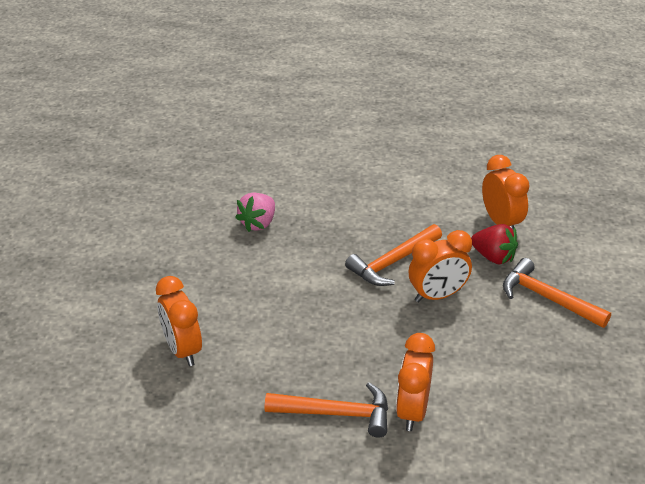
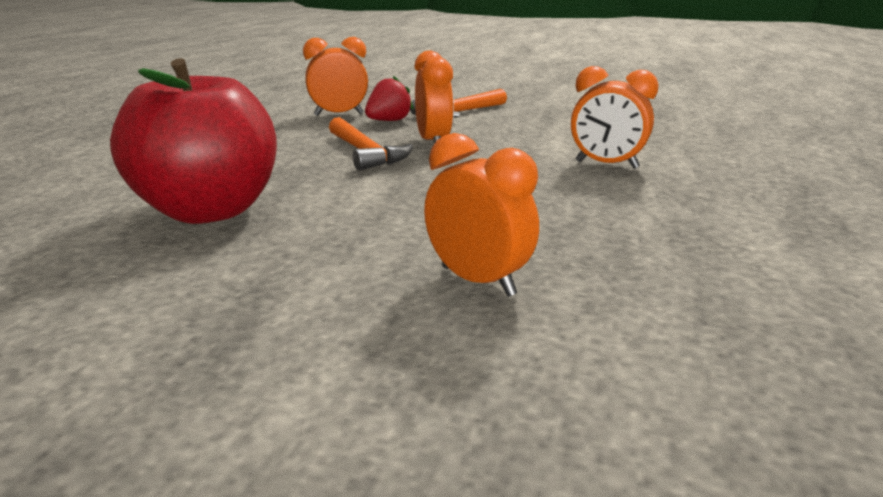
camera: 80 degrees left, 15 degrees down
orange clock [156,276,202,366] -> orange clock turned 120 degrees counterclockwise [424,133,539,297]
pink strawberry [235,192,275,232] -> red apple [110,58,277,224]
orange hammer [265,382,388,438] -> none

